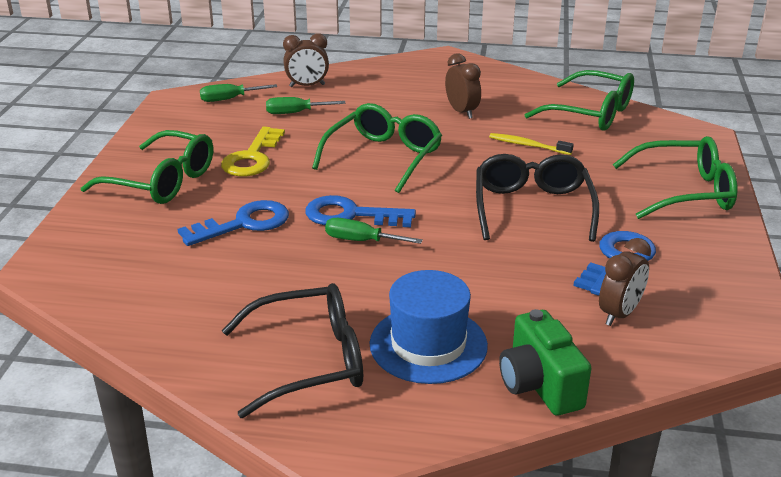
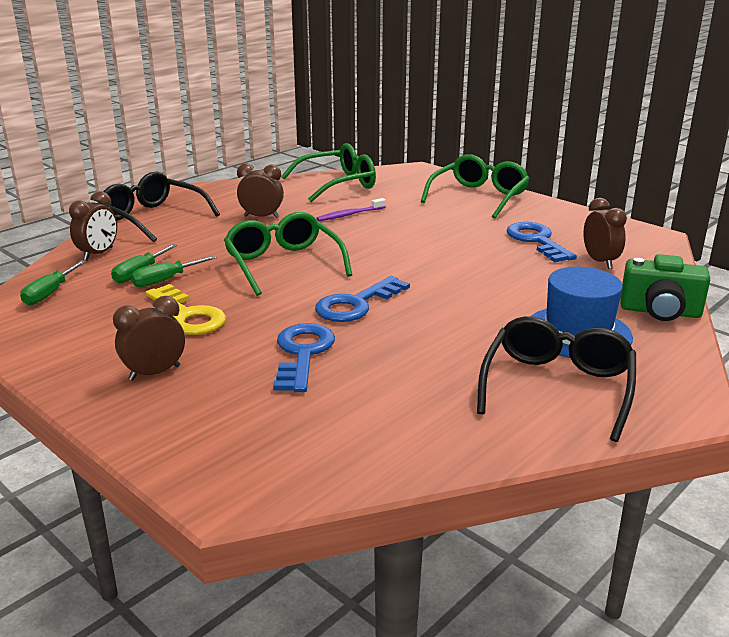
camera: 55 degrees left, 5 degrees down
green glasses [81,130,213,204] -> brown clock [113,296,185,381]
green screwdriver [325,218,423,244] -> green screwdriver moved to [131,255,217,287]
black glasses [476,154,599,242] -> black glasses moved to [98,172,220,242]
yellow toothbrush [489,133,574,155] -> purple toothbrush [317,198,386,221]

